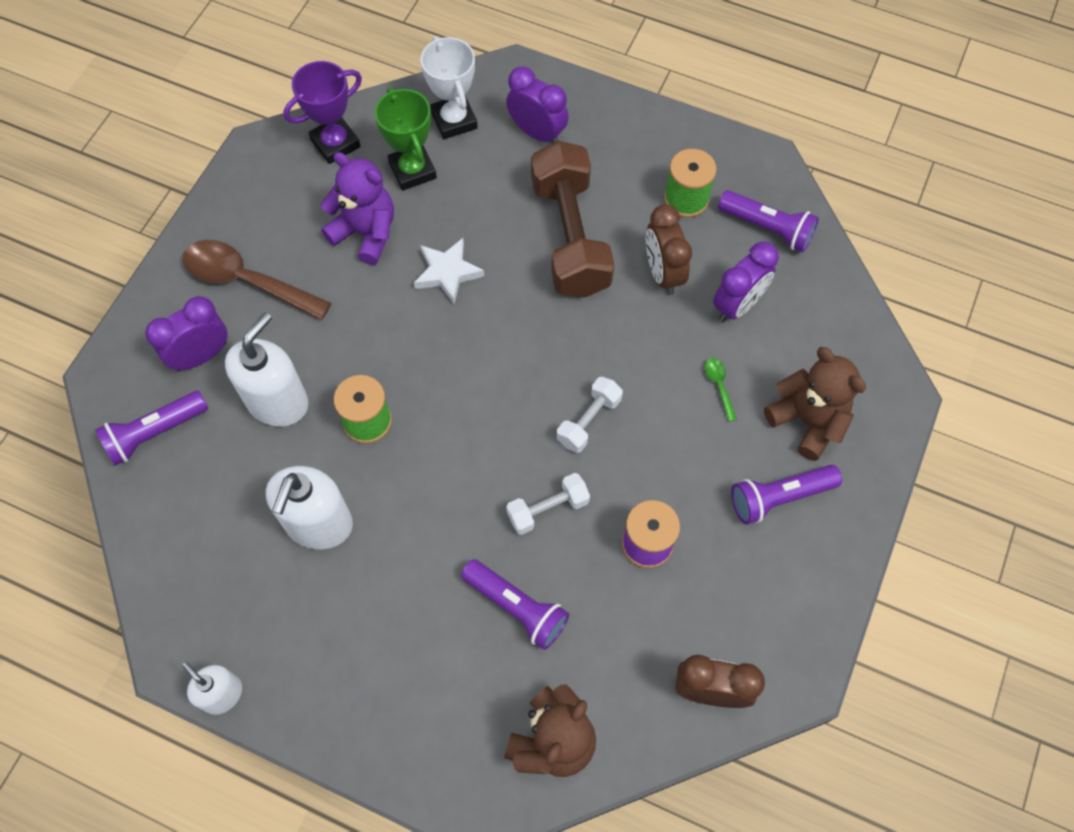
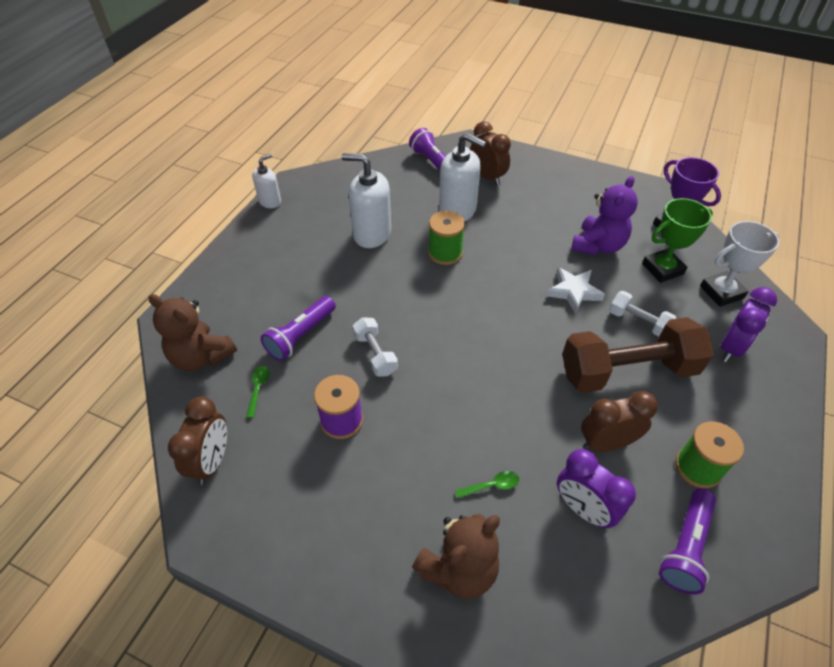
camera: 90 degrees right, 15 degrees down
purple clock [145,296,227,371] -> brown clock [470,121,511,186]
brown spoon [183,240,331,320] -> none
white dumbbell [557,377,623,453] -> white dumbbell moved to [609,291,676,336]
purple flashlight [731,465,842,524] -> none
none -> green spoon [246,366,269,418]

